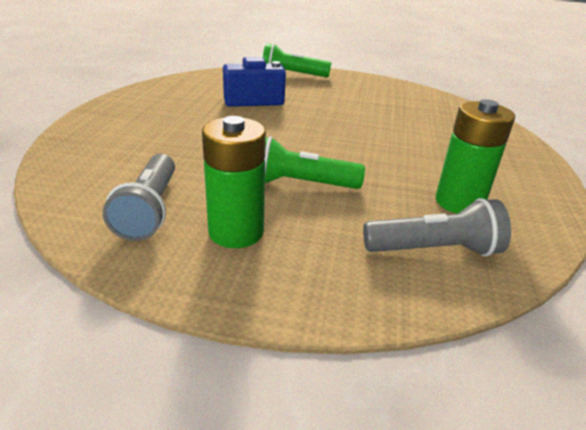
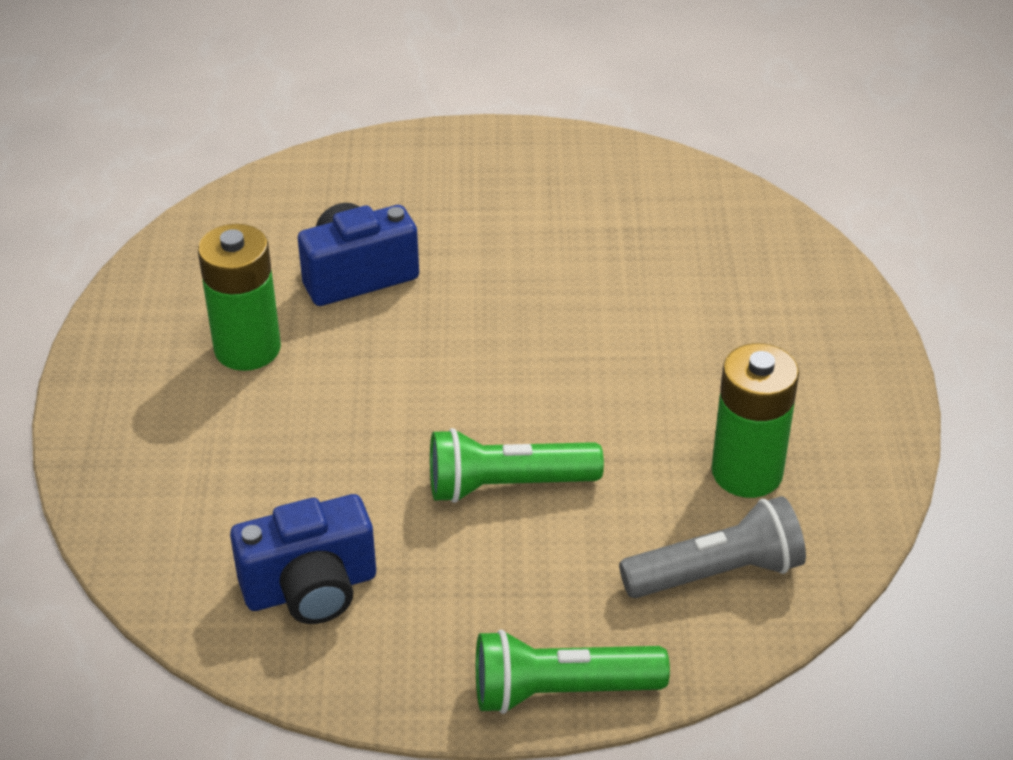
camera: 10 degrees left, 10 degrees up
grey flashlight [103,154,175,241] -> blue camera [230,494,376,624]
green battery [202,116,266,248] -> green battery moved to [198,224,281,371]
green flashlight [263,43,331,77] -> green flashlight moved to [476,630,670,714]

